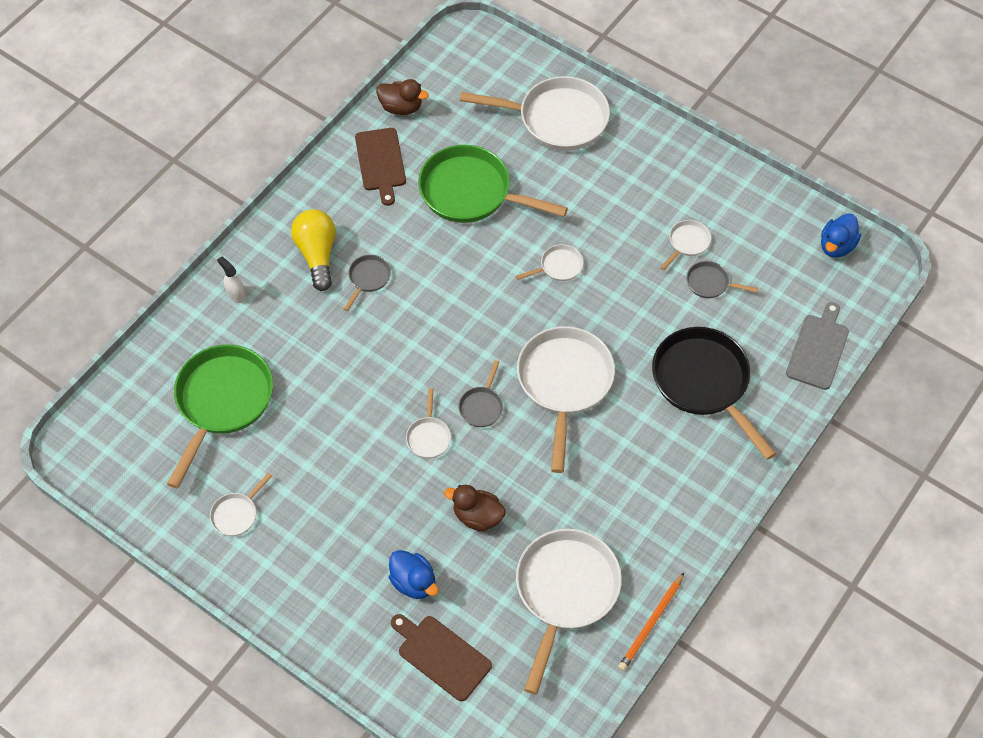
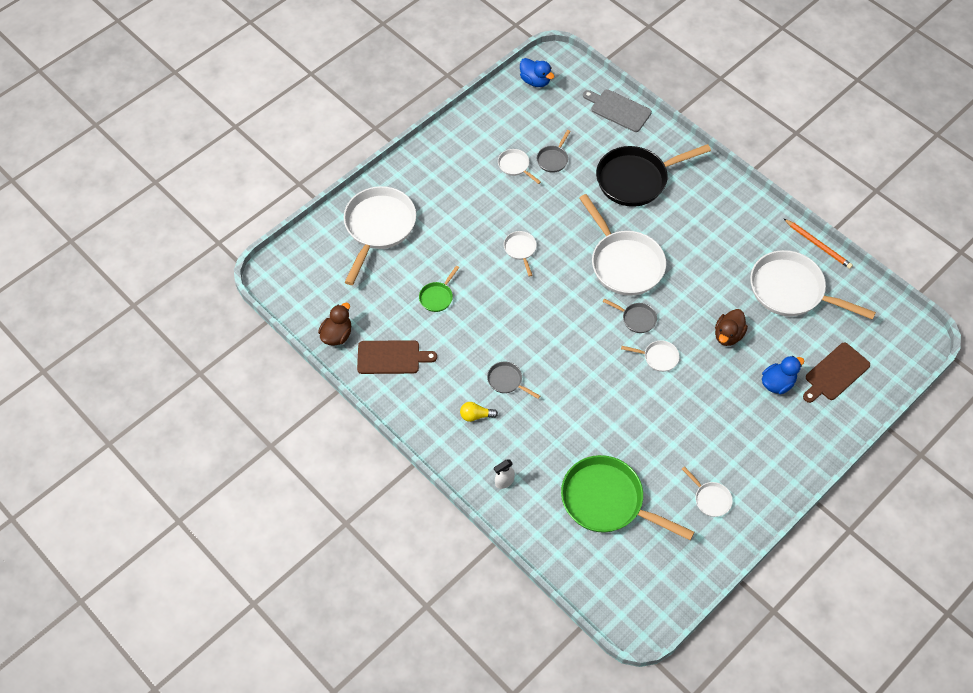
camera: 80 degrees left, 0 degrees up
yellow light bulb [291,210,336,291] -> yellow light bulb [460,402,498,422], size x0.53
green pan [418,145,568,223] -> green pan [419,266,459,312], size x0.45
white pan [517,326,615,473] -> white pan turned 135 degrees counterclockwise [579,194,666,296]

